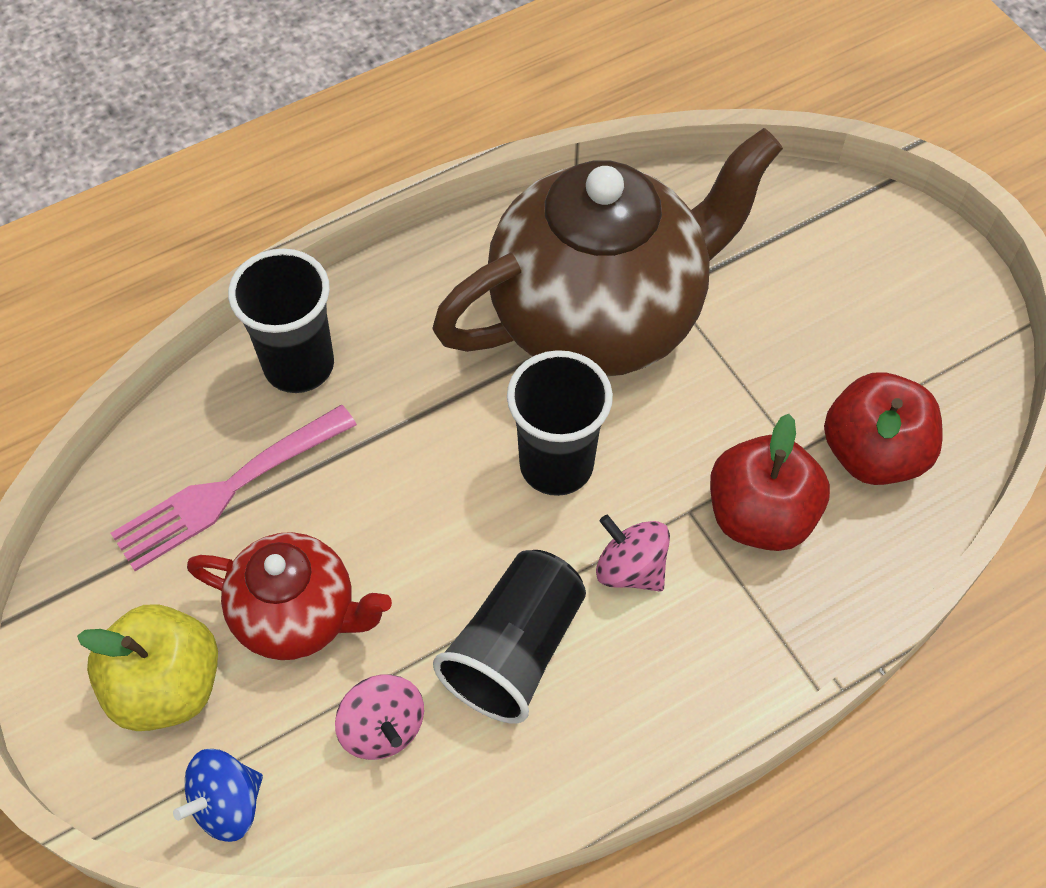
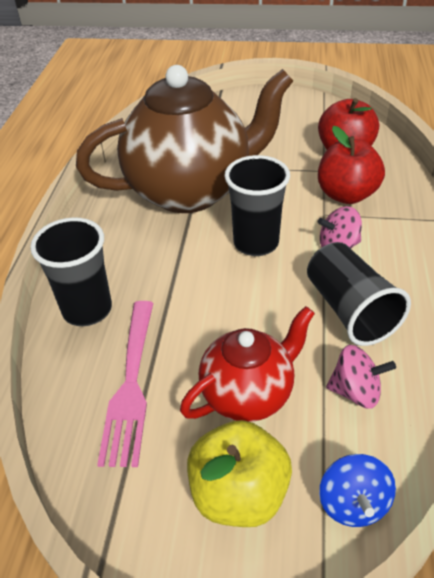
camera: 50 degrees left, 15 degrees down
brown teapot [432,128,783,377] -> brown teapot turned 60 degrees clockwise [76,65,293,213]

